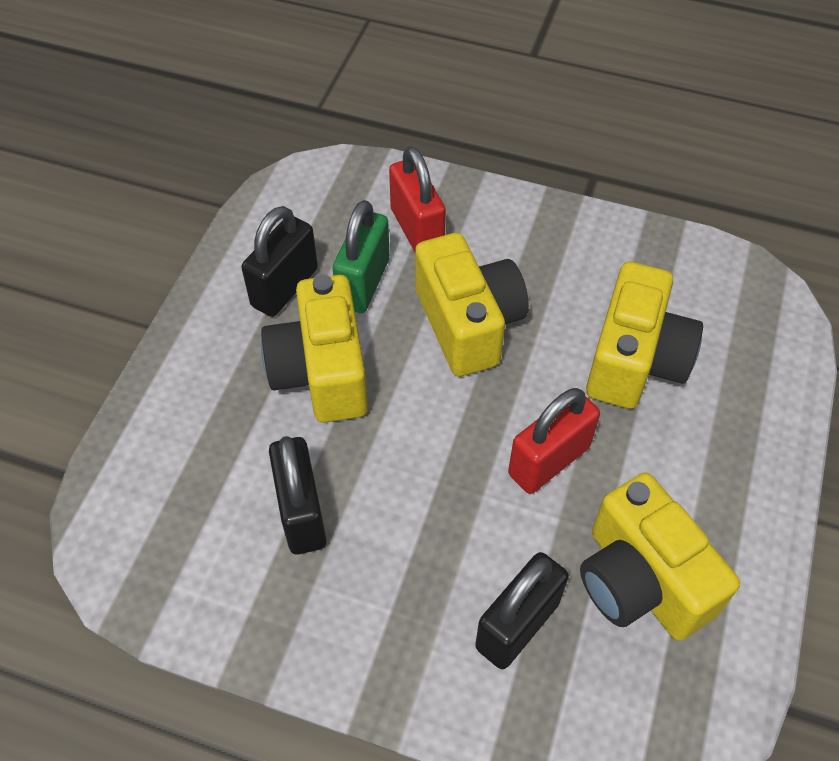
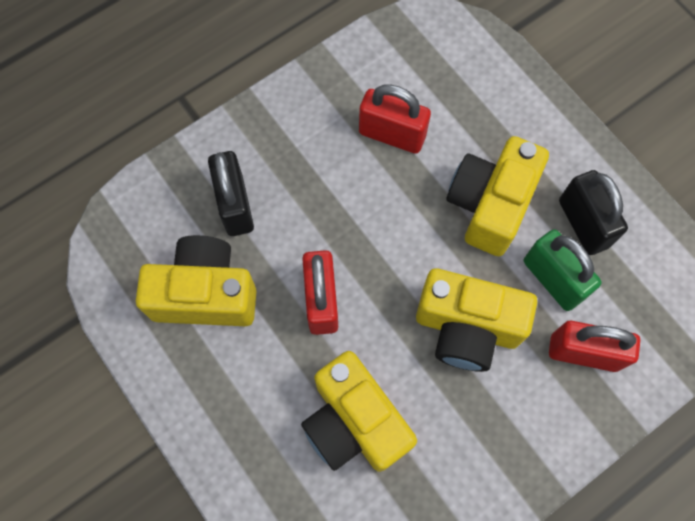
camera: 125 degrees right, 15 degrees up
yellow camera [261,275,368,423] -> yellow camera turned 90 degrees counterclockwise [447,136,549,256]
black padlock [269,436,327,554] -> red padlock [359,84,431,154]

